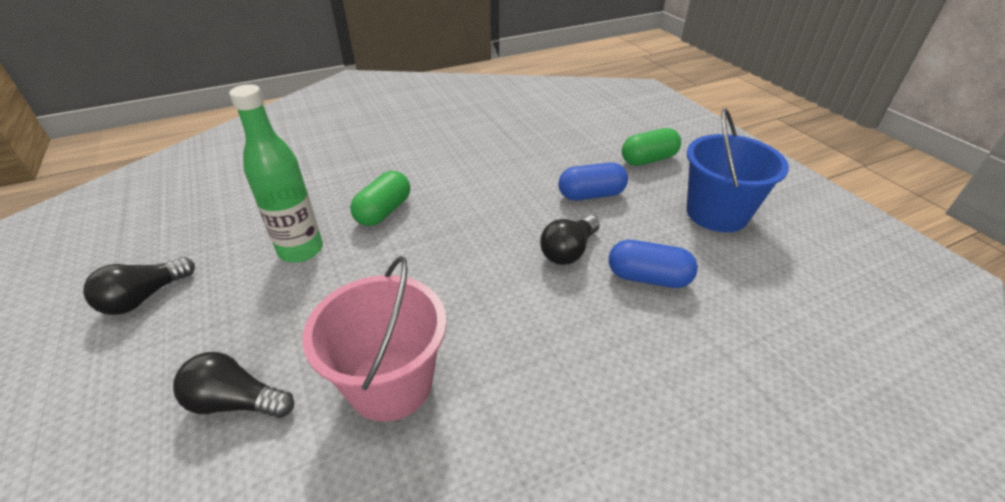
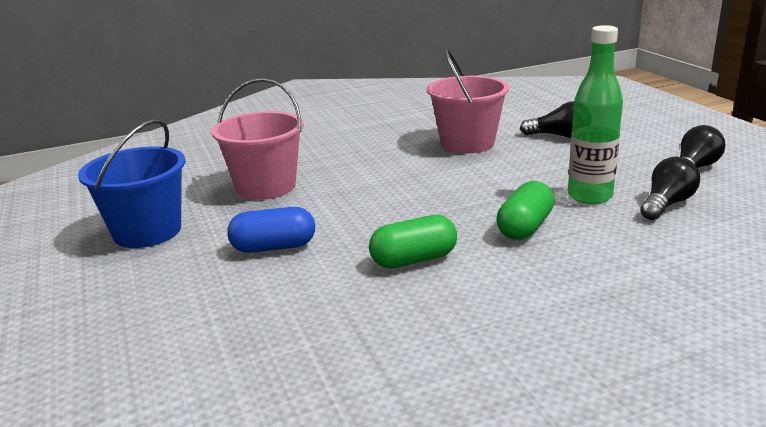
camera: 175 degrees left, 15 degrees down
black light bulb [540,215,600,265] -> black light bulb moved to [640,157,700,220]
blue capsule [609,240,698,288] -> pink bucket [211,78,304,200]
green capsule [622,128,681,166] -> green capsule moved to [369,215,457,268]

